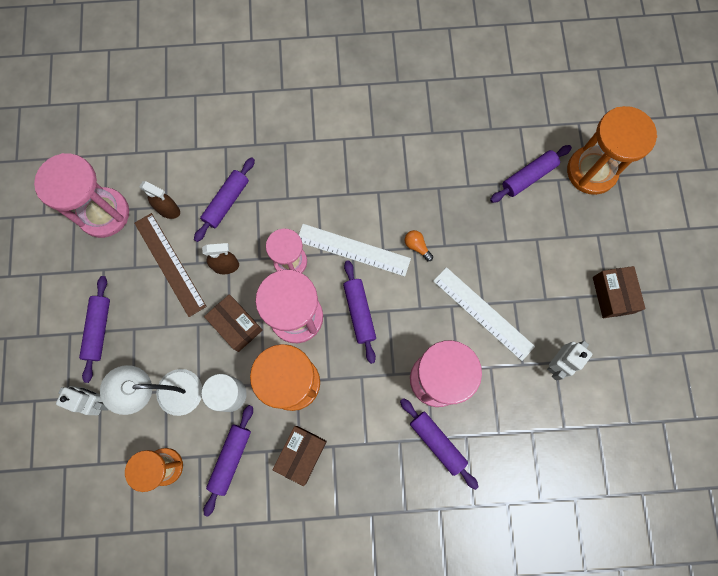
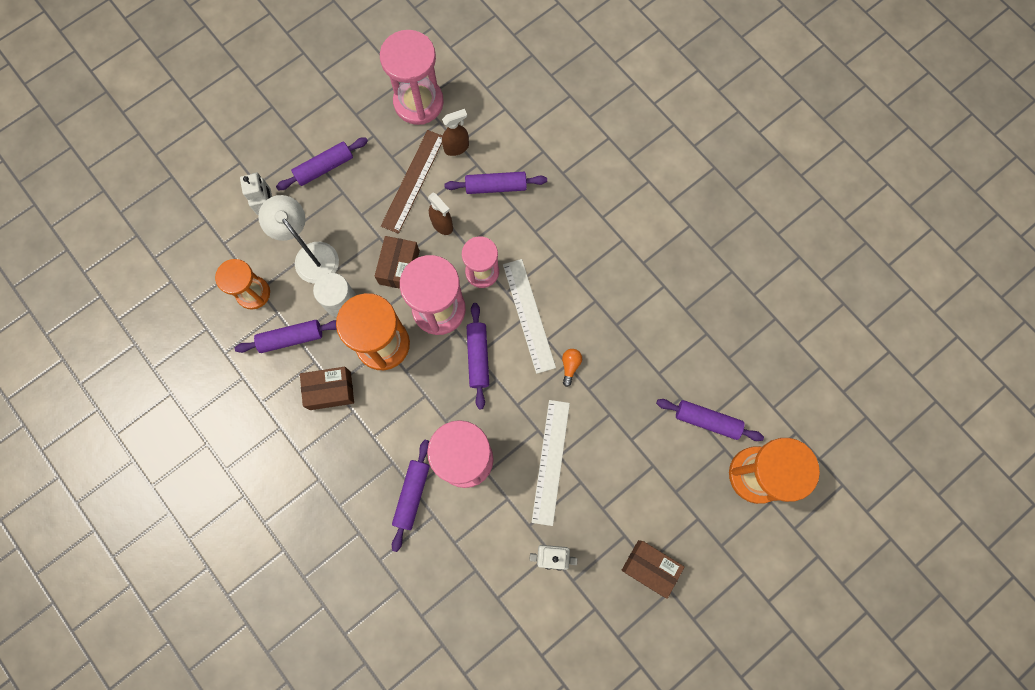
camera: 55 degrees right, 0 degrees up
brown spray bottle [140,181,180,219] -> brown spray bottle turned 105 degrees counterclockwise [442,109,469,156]
purple rolling pin [343,260,376,364] -> purple rolling pin turned 45 degrees counterclockwise [467,303,489,409]
brown box [593,266,646,318] -> brown box turned 75 degrees clockwise [622,540,684,599]

